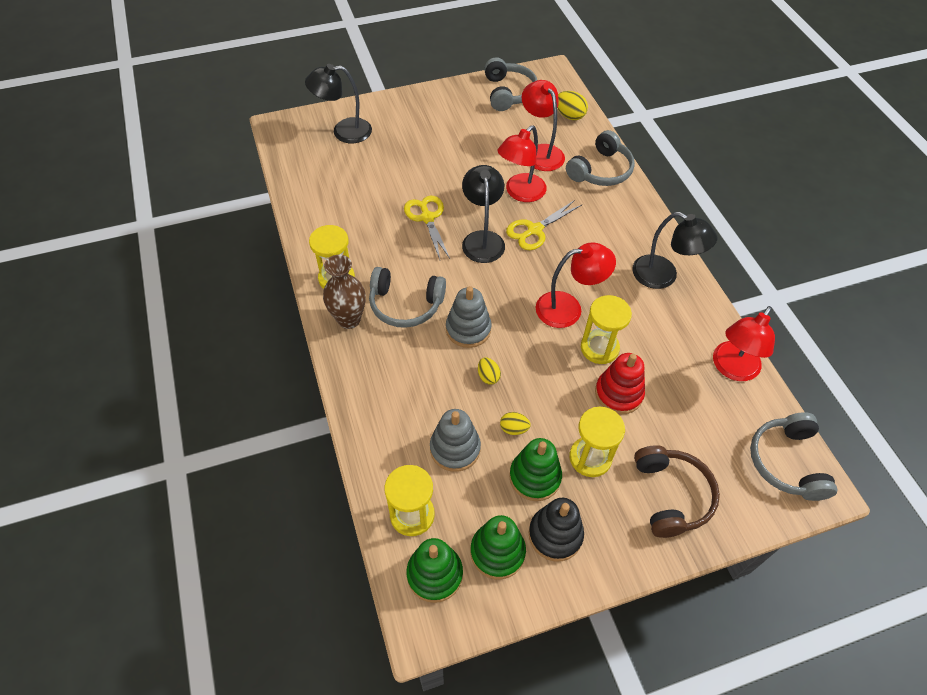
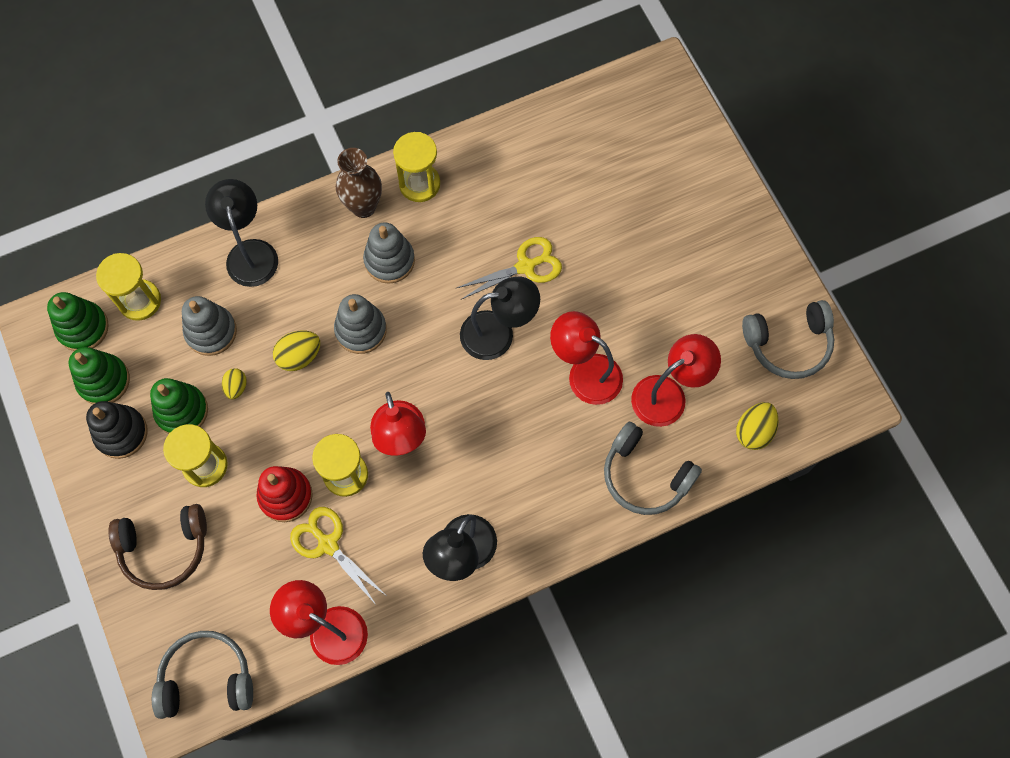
camera: 85 degrees right, 15 degrees up
black lamp [305,64,372,143] -> black lamp moved to [205,179,278,287]
grey headphones [369,267,446,328] -> grey stacking toy [363,222,415,284]
yellow egg [478,357,501,385] -> yellow egg [273,331,320,371], size x1.56
yellow scissors [506,200,582,250] -> yellow scissors moved to [290,507,385,606]

